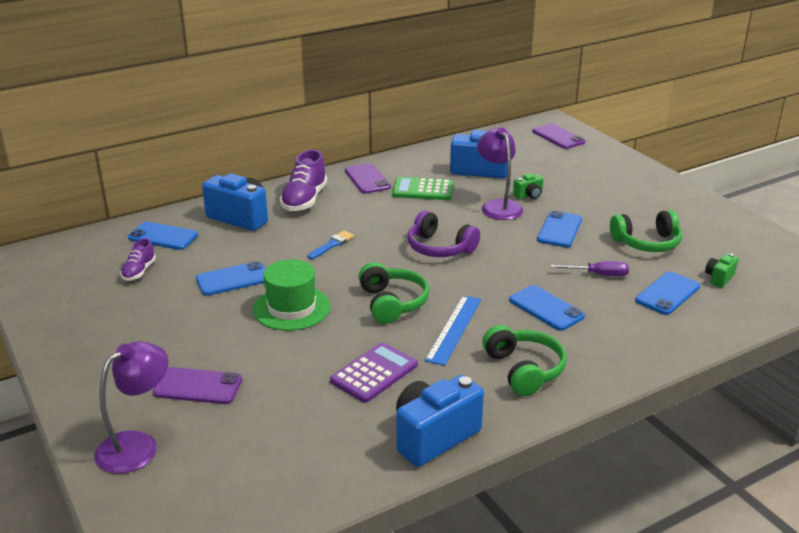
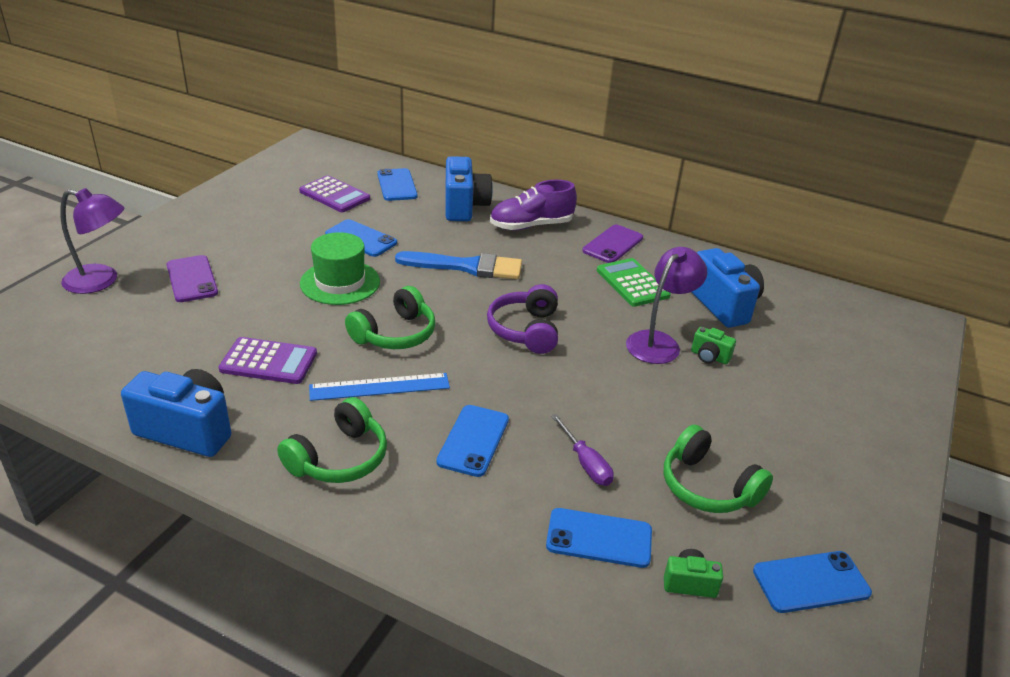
camera: 55 degrees right, 5 degrees up
purple shoe [121,238,156,281] -> purple calculator [299,175,370,212]
blue brush [308,231,354,259] -> blue brush [395,251,522,279], size x1.95
purple phone [532,123,585,149] -> none
blue phone [537,211,582,247] -> blue phone moved to [753,551,872,613]

